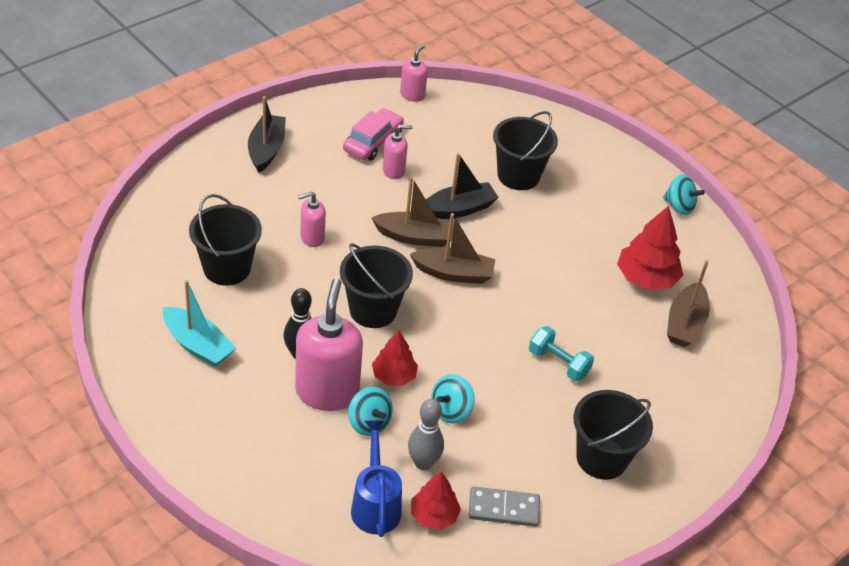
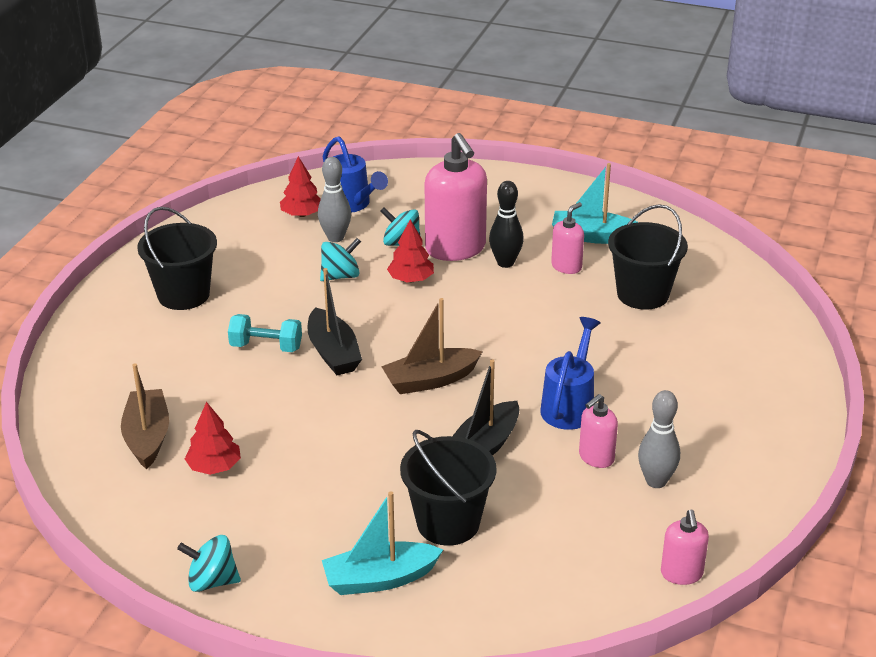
camera: 155 degrees right, 10 degrees down
black boat [248,96,286,172] -> black boat moved to [307,268,362,375]
pink soap dispenser [298,191,326,247] -> pink soap dispenser moved to [551,202,584,274]
black bucket [340,243,413,328] -> none
pink car [343,108,404,161] -> grey bowling pin [638,390,680,488]
brown boat [372,177,454,247] -> none
turquoise spinning top [431,374,475,423] -> turquoise spinning top turned 45 degrees clockwise [320,238,361,281]
grey domino [468,486,540,527] -> none
red tree [617,206,683,290] -> red tree [185,402,241,475], size x0.64
none -> turquoise boat [322,491,443,595]
none -> blue watering can [540,317,601,430]

